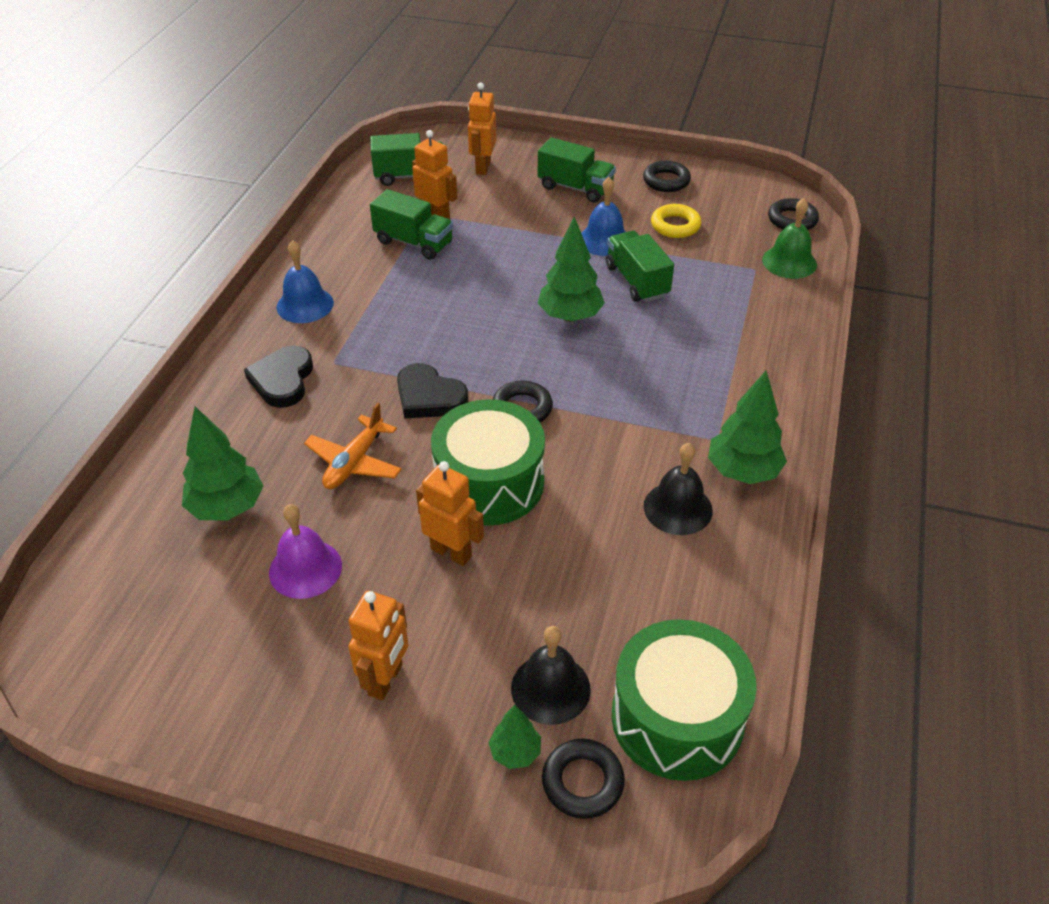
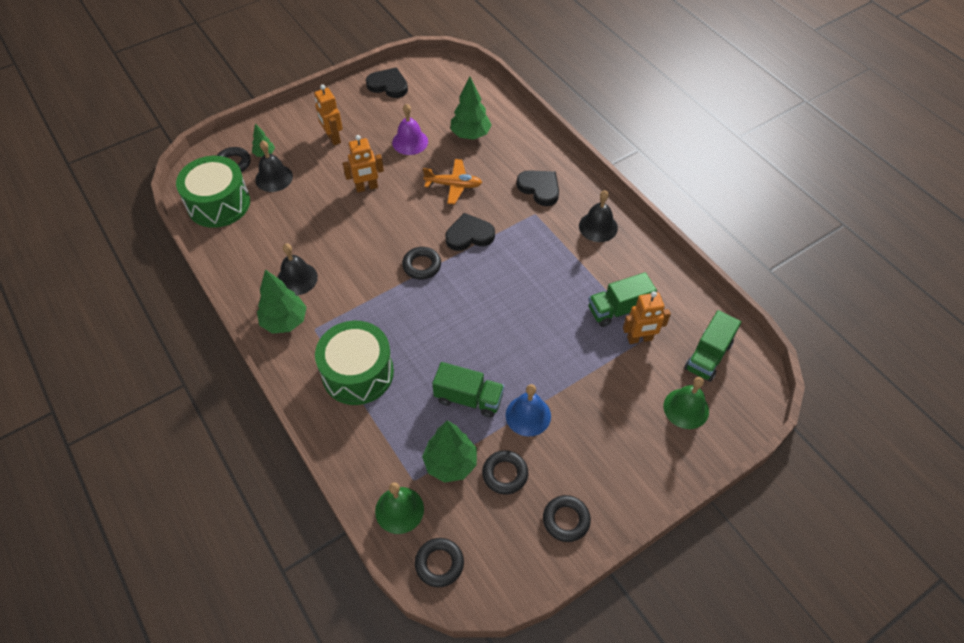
camera: 130 degrees right, 10 degrees up
blue bell [276,240,334,323] -> black bell [579,190,618,242]
orange plane [304,403,402,489] -> orange plane turned 120 degrees clockwise [423,159,482,204]
green drum [431,399,545,526] -> green drum moved to [315,321,394,405]
orange robot [468,82,496,175] -> green bell [663,377,709,429]
green truck [538,137,616,203] -> none
green tree [538,216,605,322] -> green tree moved to [422,420,477,483]
yellow ring [651,204,701,238] -> black ring [482,450,528,495]
none -> black heart [366,67,408,98]

